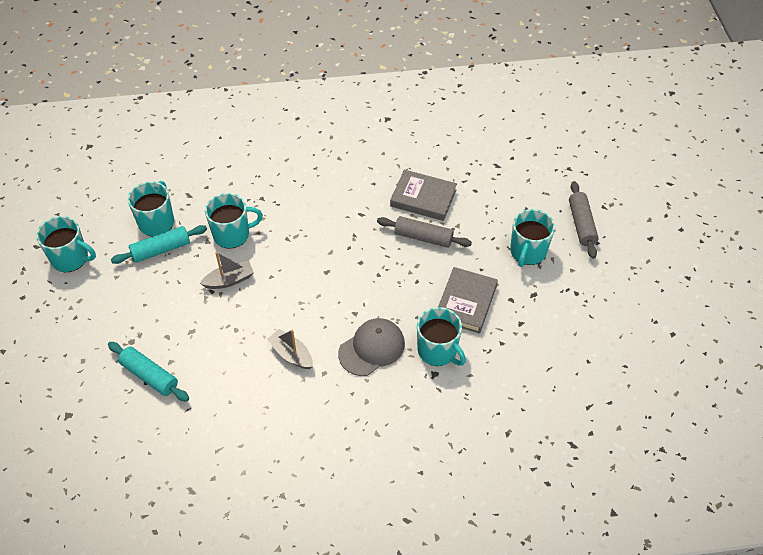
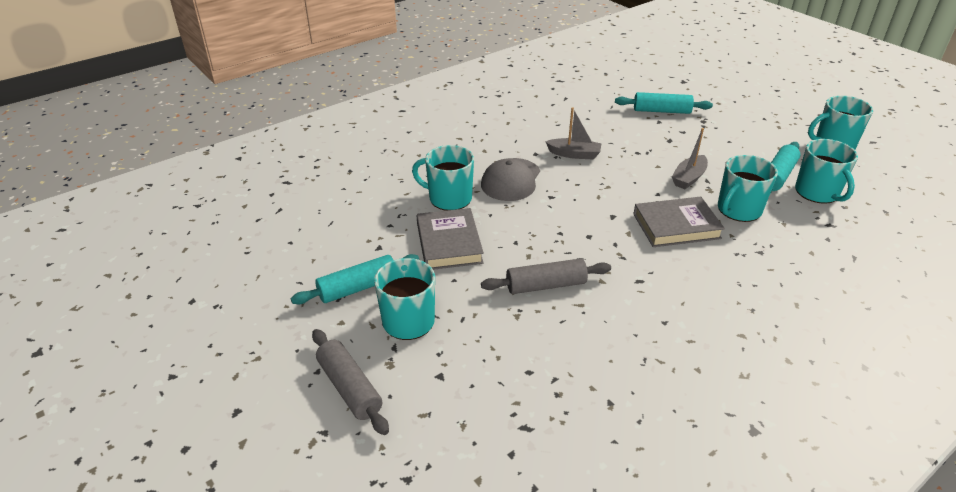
camera: 150 degrees right, 15 degrees down
grey book [390,170,457,221] -> grey book moved to [633,197,725,247]
none -> turquoise rolling pin [291,254,419,304]

